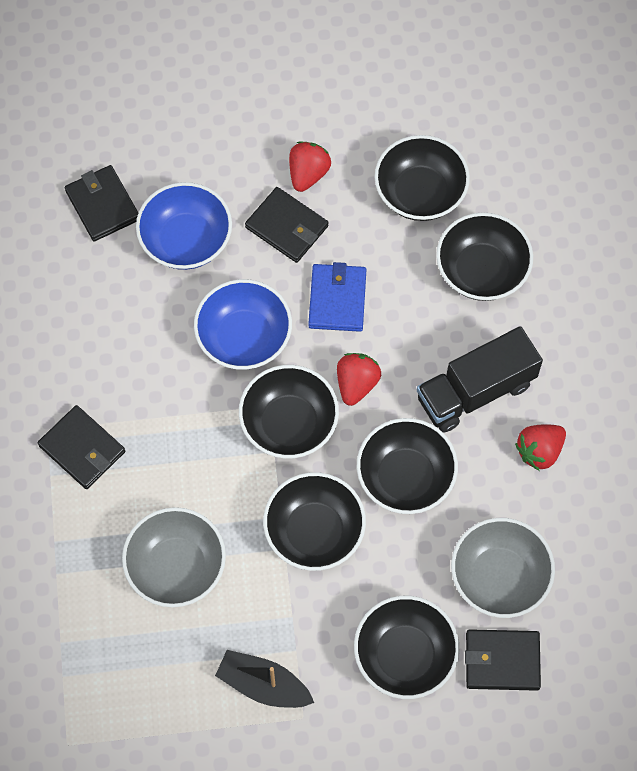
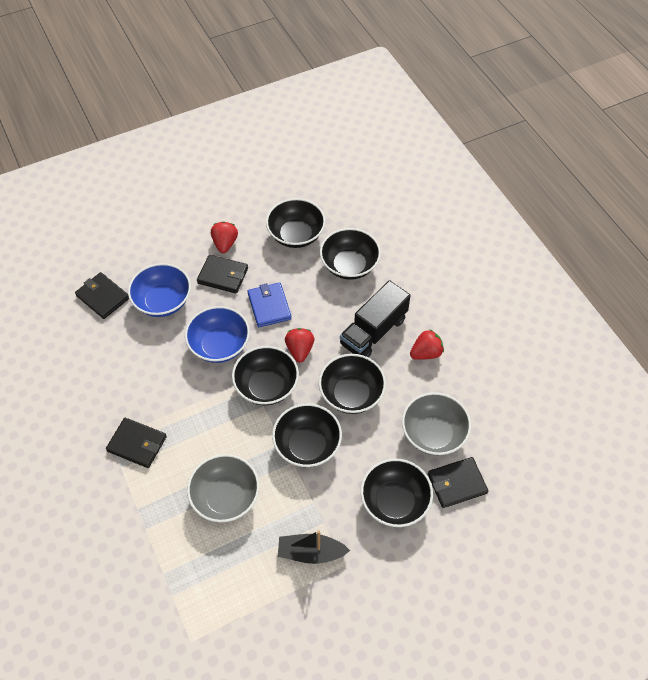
camera: 20 degrees left, 10 degrees down
red strawberry [515,424,566,471] -> red strawberry turned 150 degrees counterclockwise [410,330,444,360]

